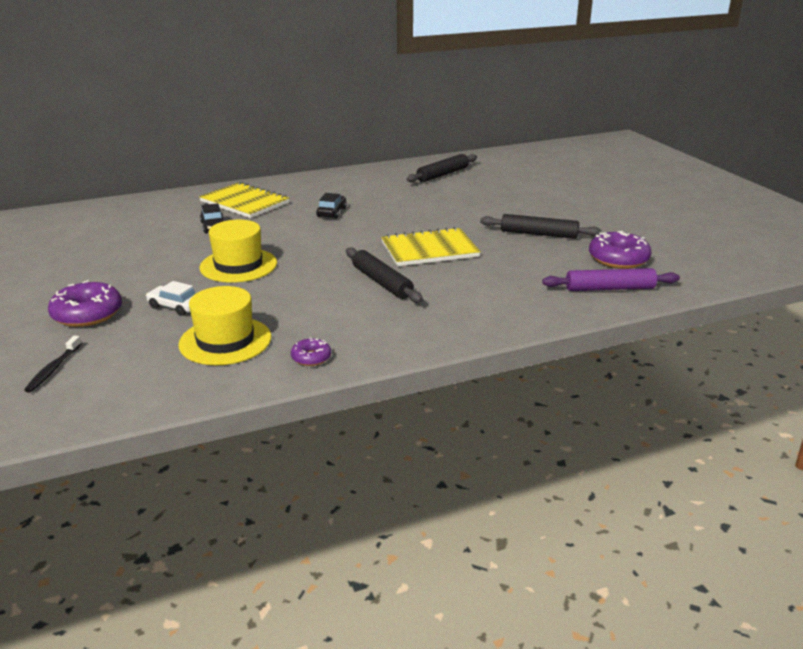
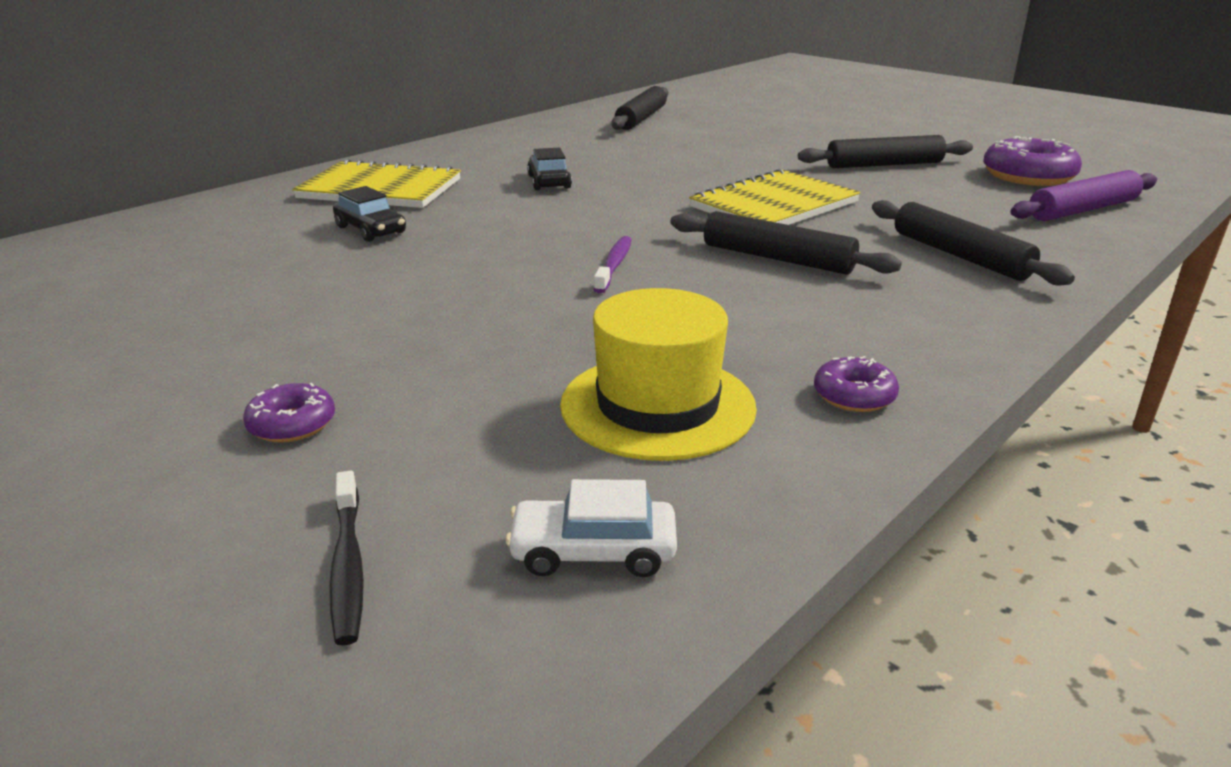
camera: 25 degrees left, 0 degrees up
purple donut [48,280,122,327] -> purple donut [243,383,335,442], size x0.53
white car [146,281,196,316] -> white car moved to [506,479,677,577]
yellow hat [200,220,277,283] -> none
none -> purple toothbrush [593,236,632,293]
none -> black rolling pin [872,200,1075,285]

